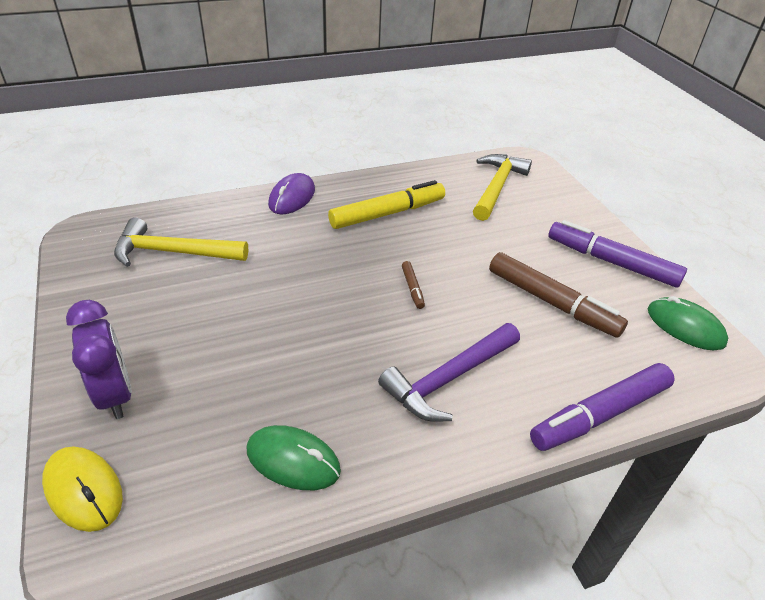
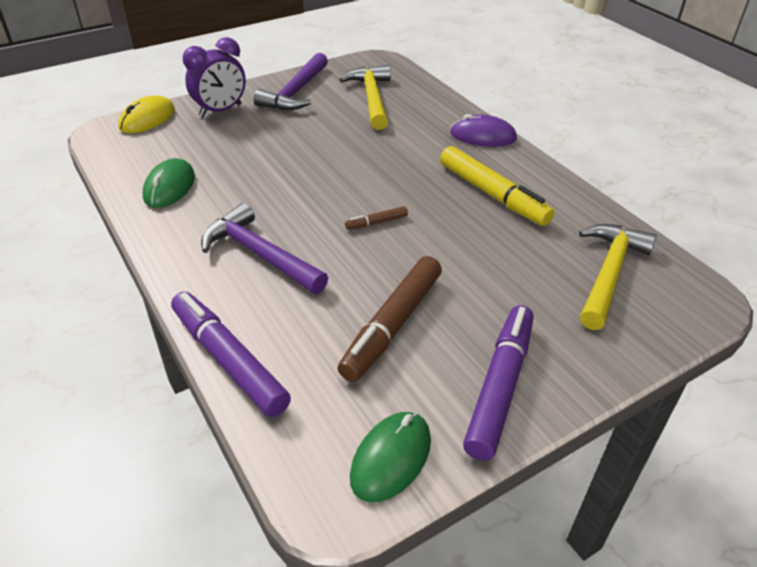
camera: 80 degrees right, 0 degrees up
yellow hammer [473,154,532,221] -> yellow hammer turned 75 degrees counterclockwise [579,224,657,330]
none -> purple hammer [254,53,328,110]

